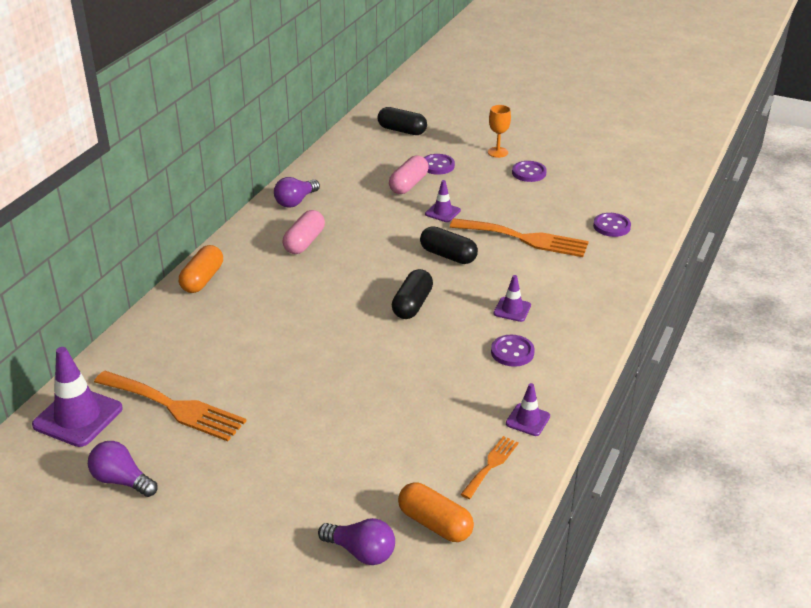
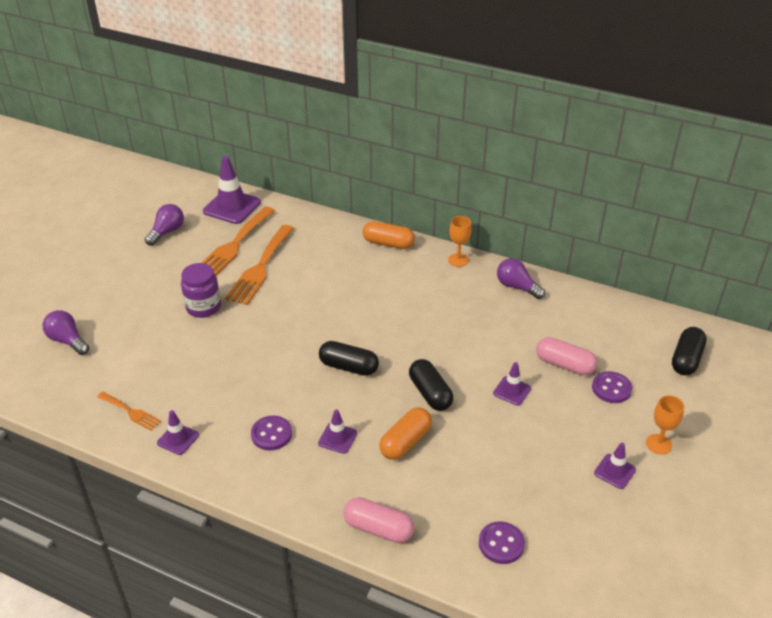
camera: 90 degrees right, 5 degrees up
pink capsule [283,210,325,254] -> pink capsule moved to [343,497,414,543]
purple light bulb [318,518,395,565] -> purple light bulb turned 105 degrees clockwise [43,310,89,355]
orange capsule [398,482,474,542] -> orange capsule moved to [379,407,432,460]
black capsule [420,226,478,264] -> black capsule turned 60 degrees counterclockwise [409,359,453,411]
orange fork [450,218,589,257] -> orange fork moved to [225,225,294,305]
purple button [512,161,547,182] -> purple traffic cone [594,443,636,489]
none -> purple jar [181,263,221,318]
none -> orange goblet [448,216,472,267]

